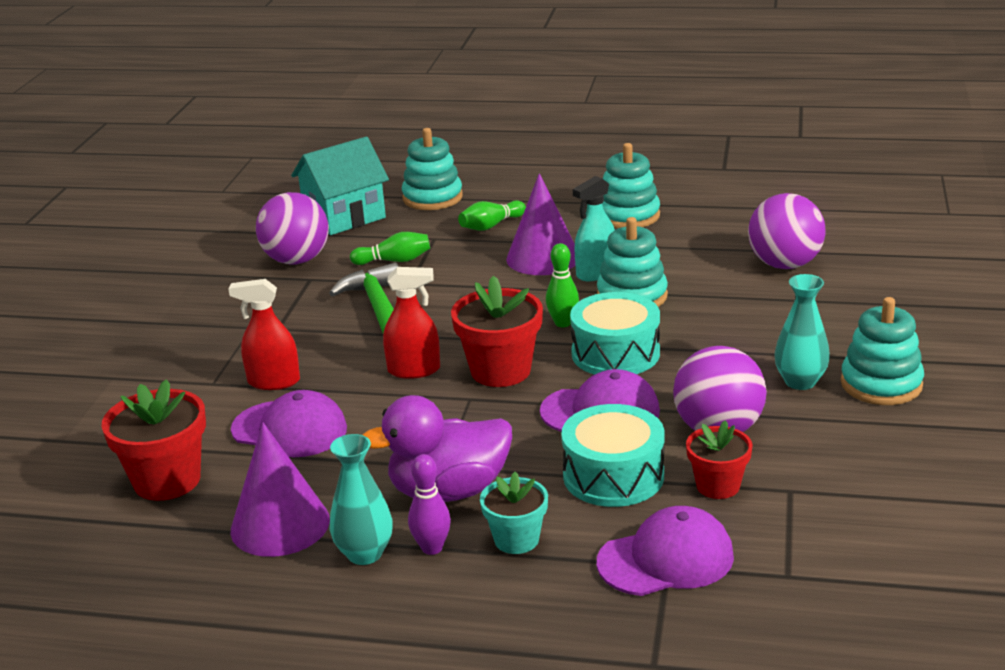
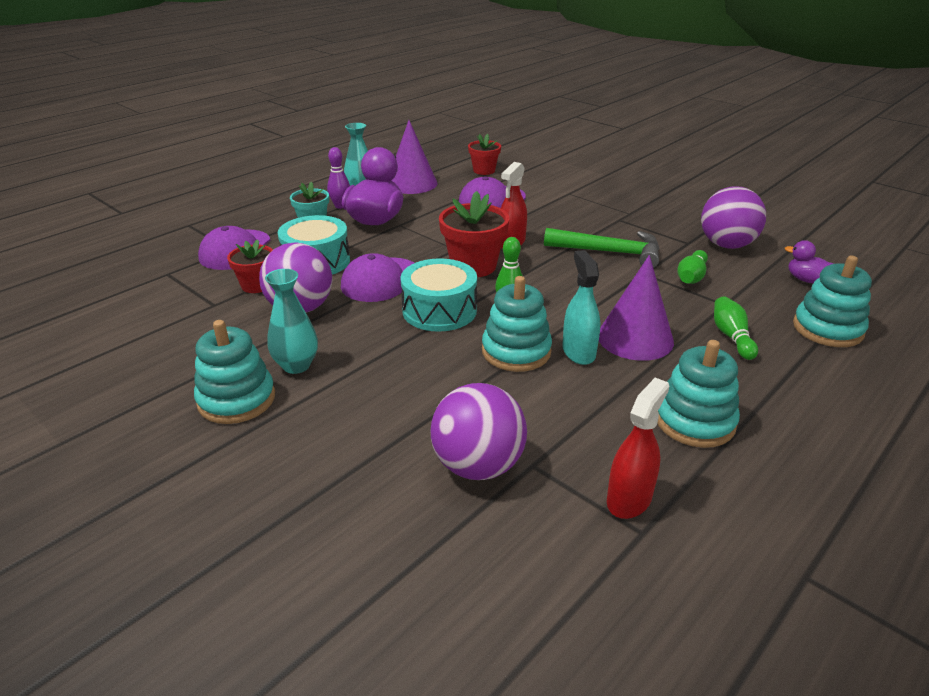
camera: 120 degrees right, 5 degrees up
red flower pot [101,379,206,501] -> red flower pot [468,134,501,175], size x0.63
red spray bottle [228,279,300,390] -> red spray bottle moved to [607,378,669,519]
turquoise house [291,137,389,235] -> purple duck [785,240,834,283]

